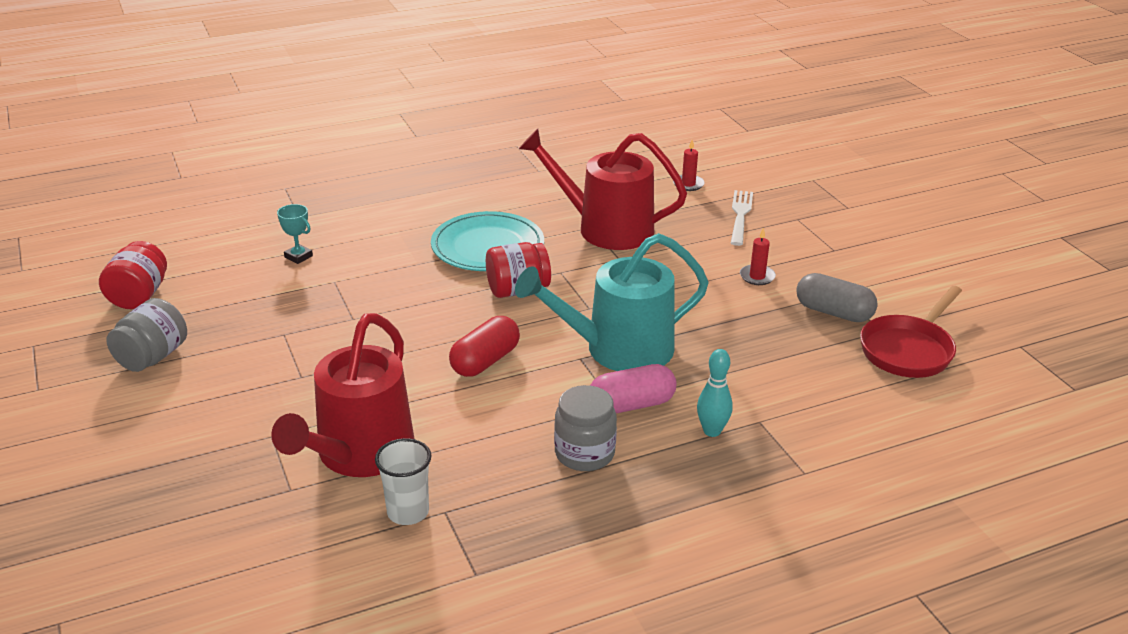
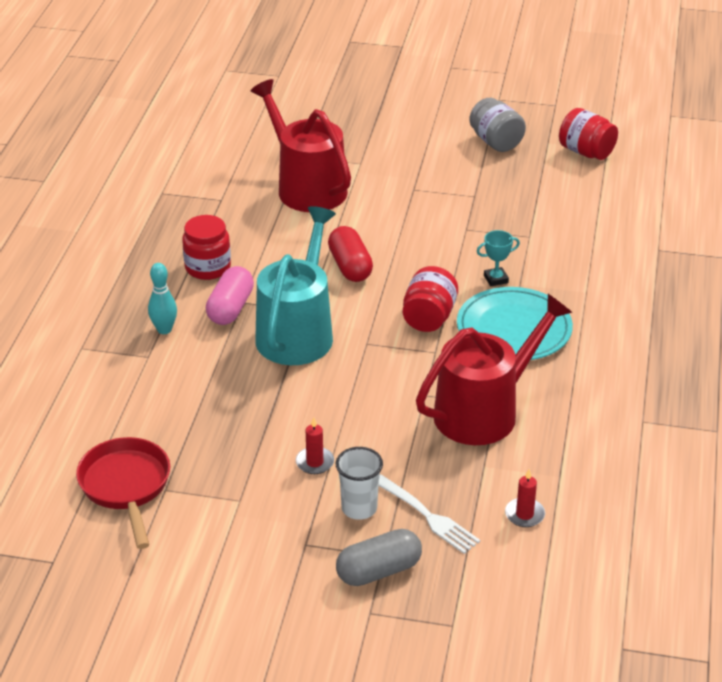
camera: 125 degrees right, 5 degrees up
turquoise trophy [277,204,313,264] -> turquoise trophy moved to [477,230,520,286]
white cup [375,438,432,525] -> white cup moved to [336,447,383,520]
grey jar [554,385,617,471] -> red jar [182,215,231,280]
grey capsule [796,273,878,322] -> grey capsule moved to [336,529,422,586]

